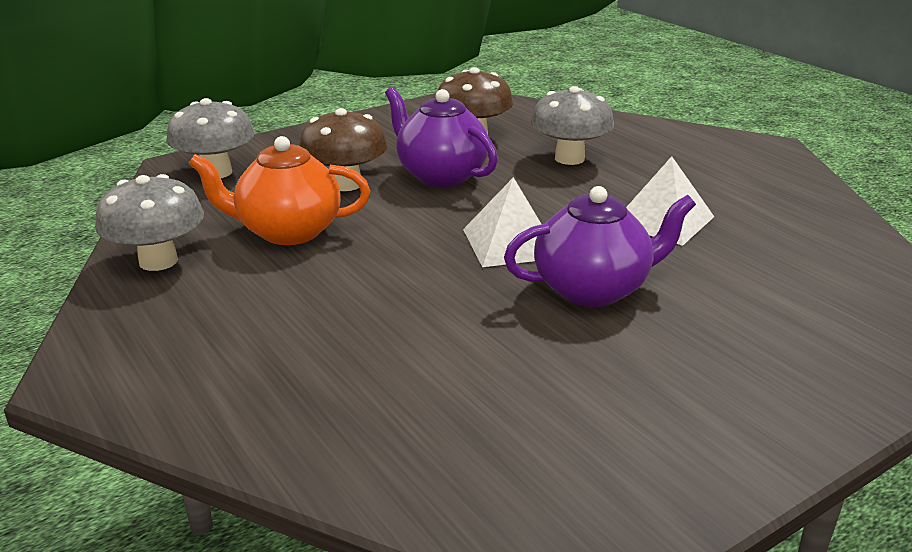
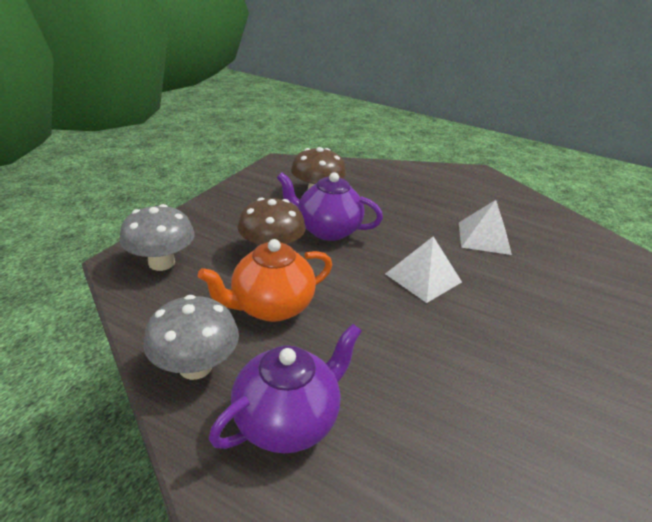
camera: 30 degrees left, 5 degrees up
purple teapot [504,186,696,307] -> purple teapot moved to [209,324,362,453]
grey mushroom [531,86,614,165] -> none

